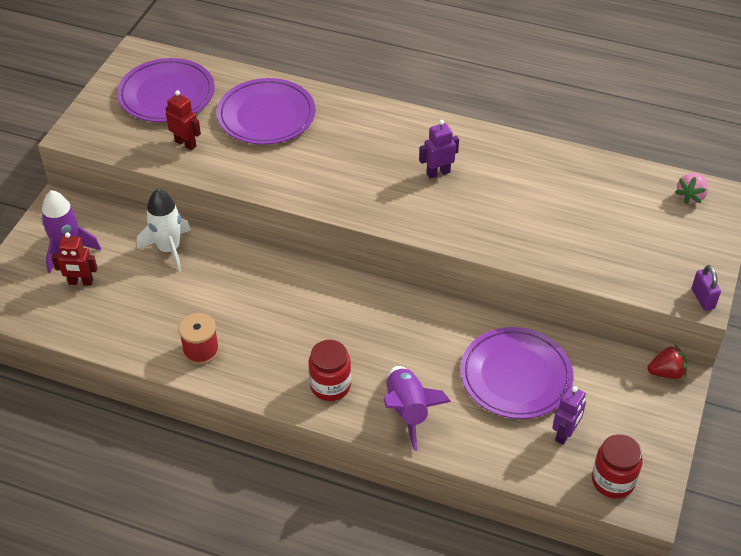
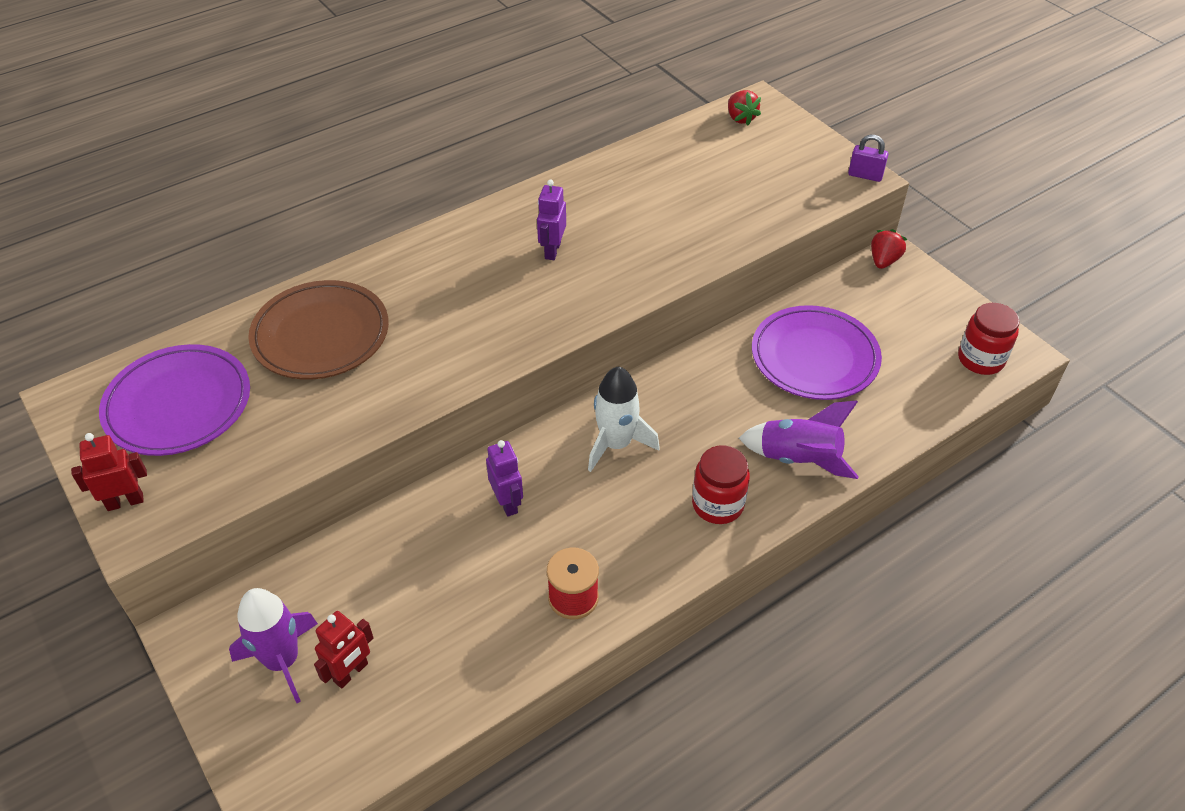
camera: 55 degrees left, 0 degrees up
white rocket [137,189,191,272] -> white rocket moved to [588,366,660,472]
red robot [166,90,201,150] -> red robot moved to [71,433,147,511]
purple plate [217,78,315,145] -> brown plate [248,280,389,380]
purple robot [552,385,586,445] -> purple robot moved to [486,440,523,517]
pink strawberry [675,173,708,204] -> red strawberry [728,90,761,125]

